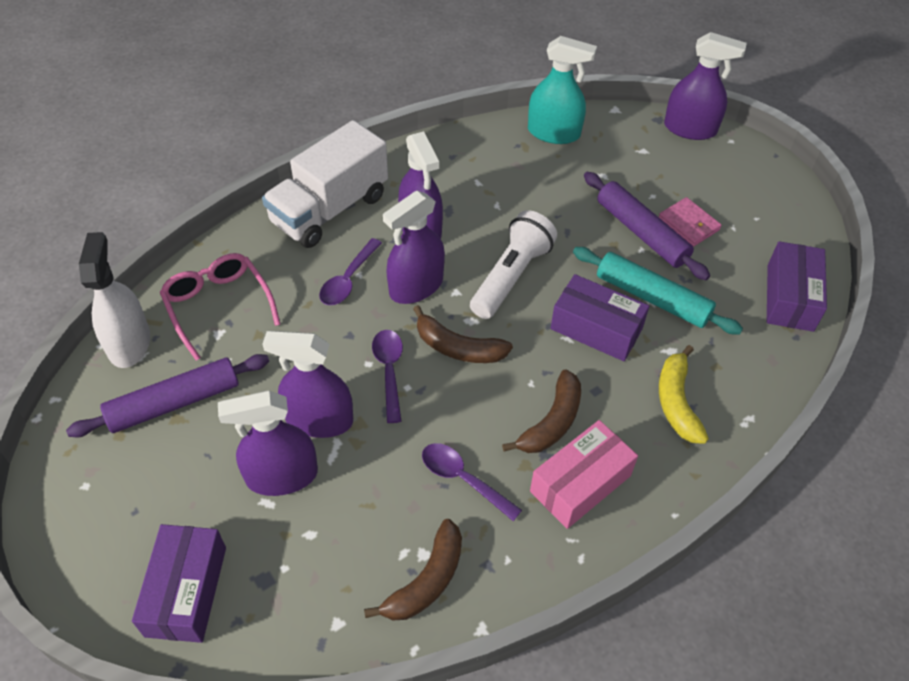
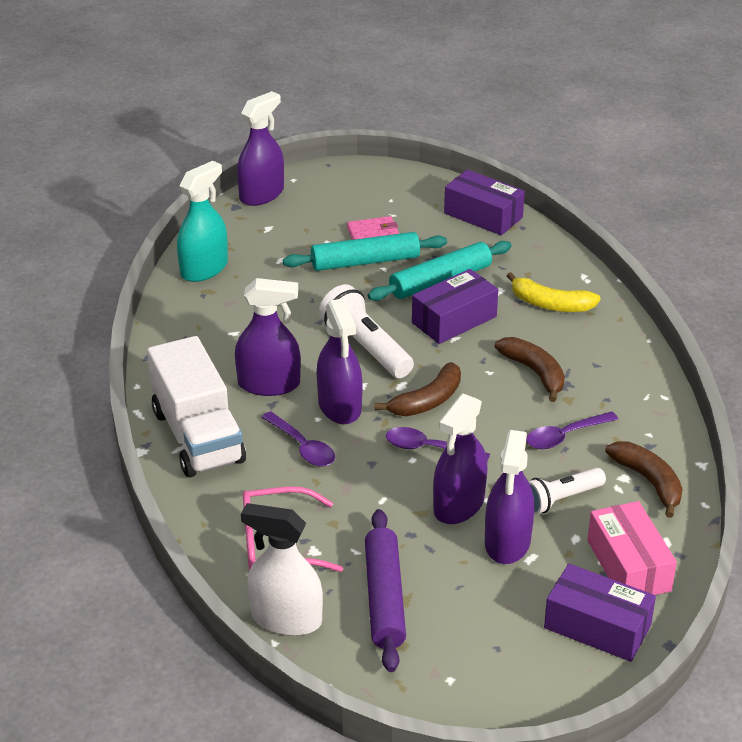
camera: 65 degrees left, 15 degrees down
pink box [530,420,638,529] -> pink box moved to [587,501,677,595]
purple rolling pin [584,172,710,280] -> turquoise rolling pin [283,232,447,271]
none -> white flashlight [528,468,606,514]

